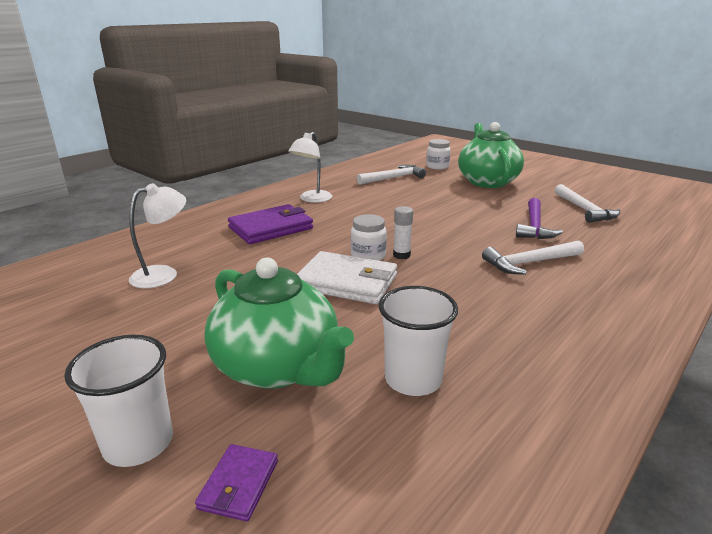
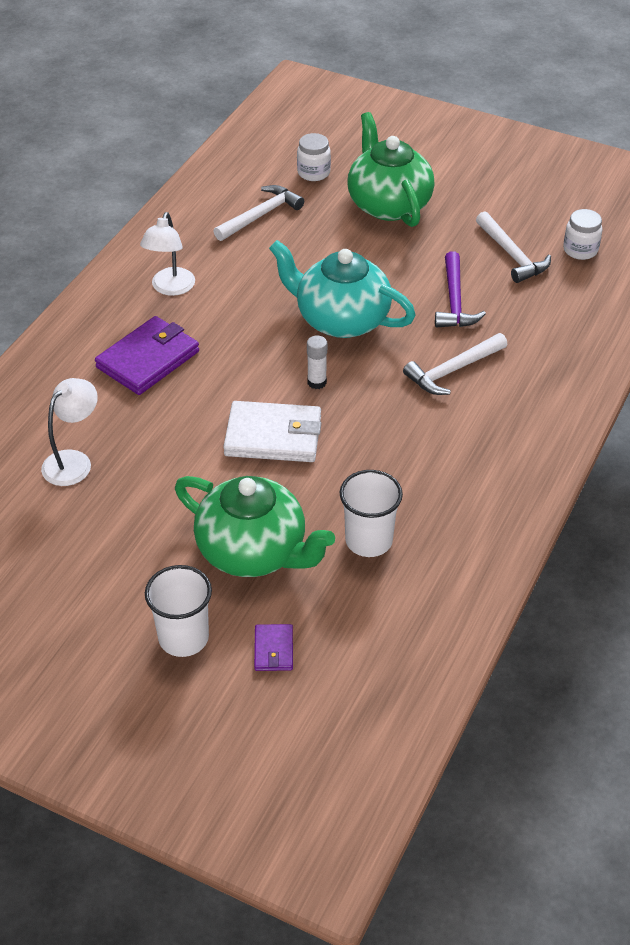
camera: 15 degrees left, 20 degrees up
white jar [351,214,387,261] -> white jar moved to [563,209,602,260]
none -> turquoise teapot [269,240,416,338]

